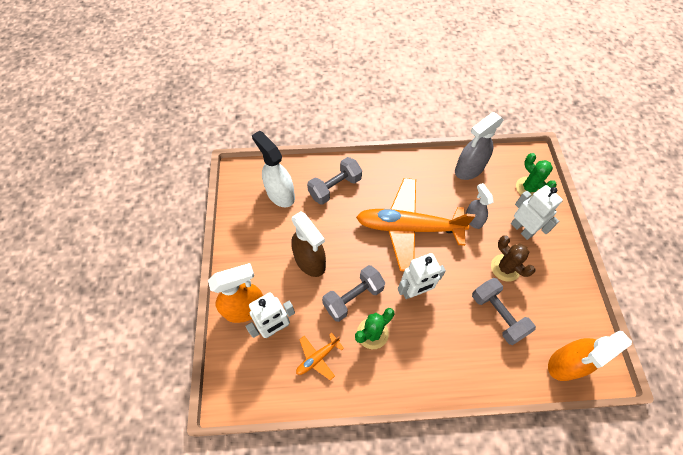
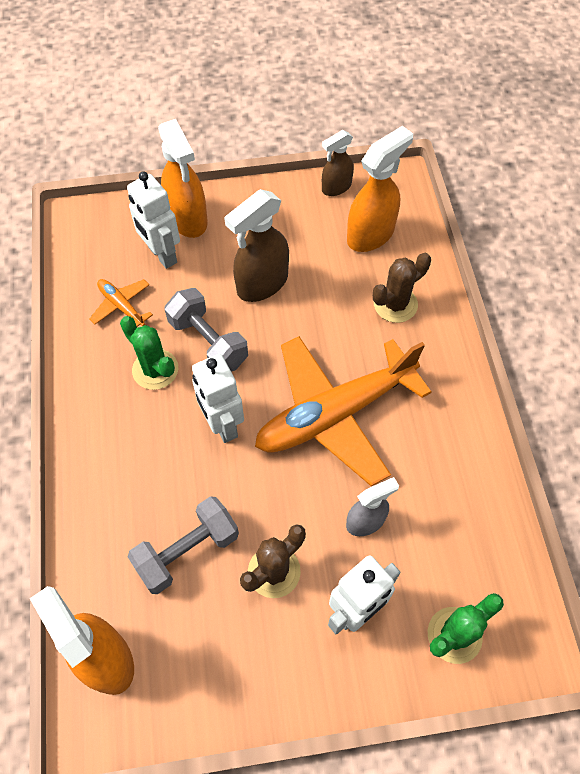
camera: 85 degrees right, 0 degrees up
white spray bottle [252,131,295,207] -> orange spray bottle [347,126,413,252]
grey dumbbell [307,157,362,205] -> brown cactus [373,253,431,323]
orange plane [356,178,475,271] -> orange plane turned 120 degrees counterclockwise [255,336,431,486]
grey spray bottle [455,112,504,180] -> none
none -> brown spray bottle [322,130,354,196]

